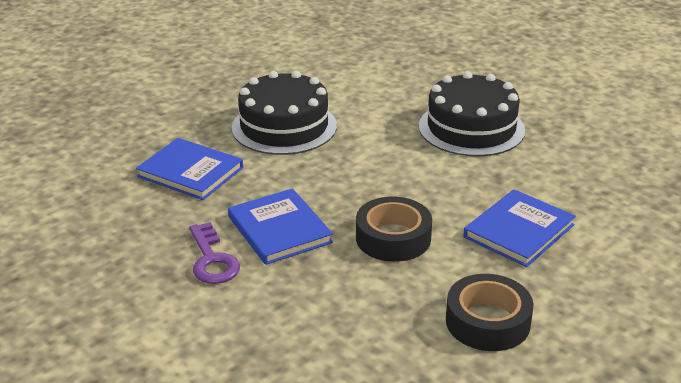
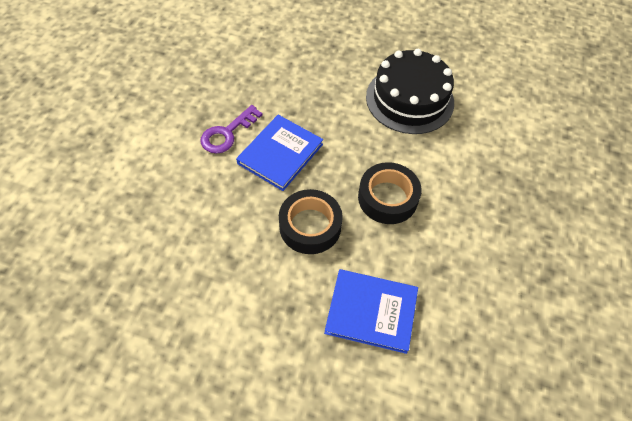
camera: 60 degrees right, 25 degrees up
blue book [136,138,243,200] -> none
black cake [419,71,525,157] -> none
black tape [446,274,534,351] -> black tape moved to [358,162,422,224]

